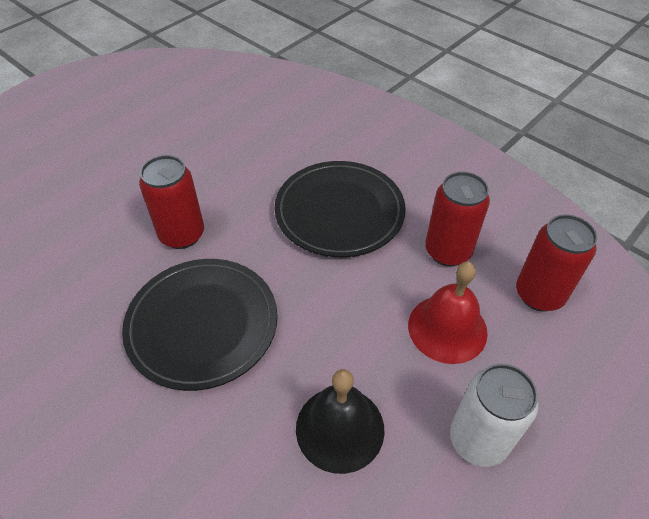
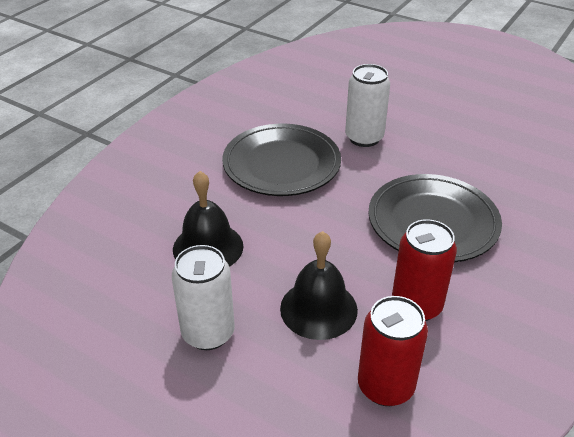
camera: 80 degrees right, 10 degrees down
red can [139,155,204,249] -> white can [345,64,390,147]
red bell [408,262,488,364] -> black bell [280,231,358,340]

